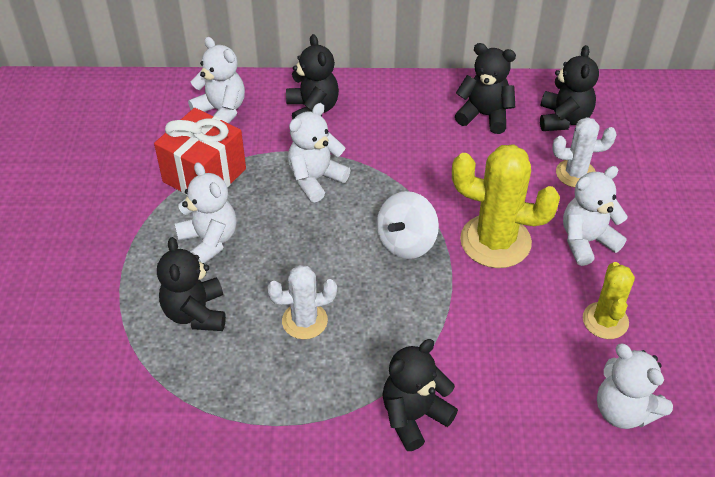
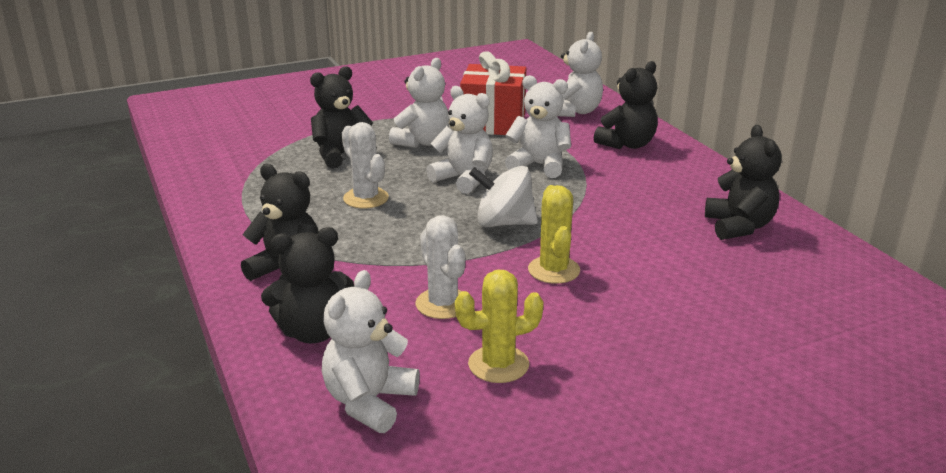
camera: 65 degrees right, 20 degrees down
yellow cactus [452,144,560,268] -> yellow cactus [528,185,580,284], size x0.60
black teddy bear [540,45,599,131] -> black teddy bear moved to [261,227,354,343]
white cactus [552,117,617,188] -> white cactus moved to [416,215,465,319]
white teddy bear [563,166,628,266] -> white teddy bear moved to [426,86,493,194]

